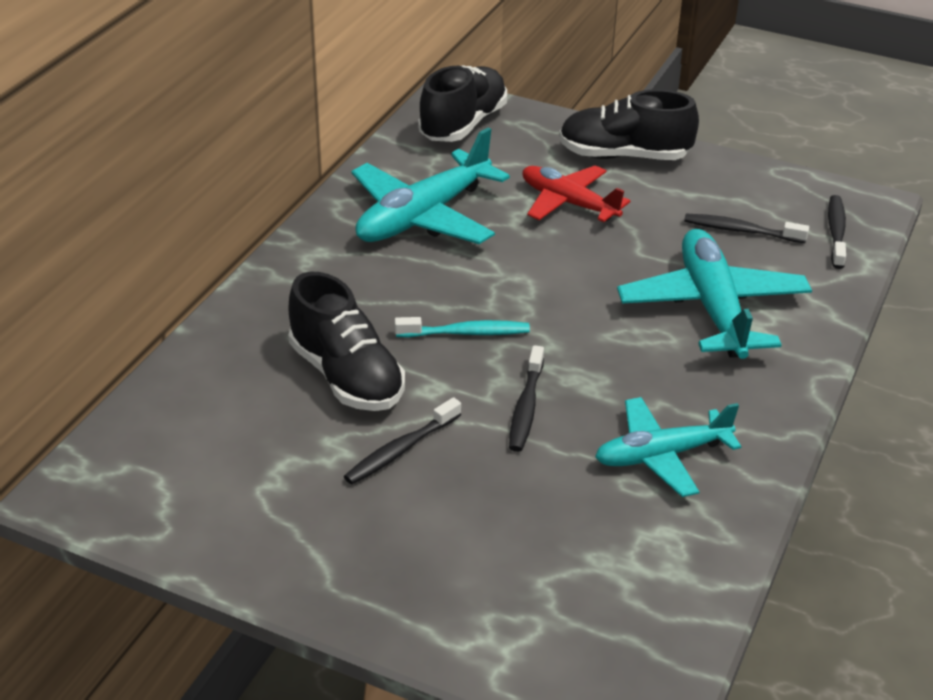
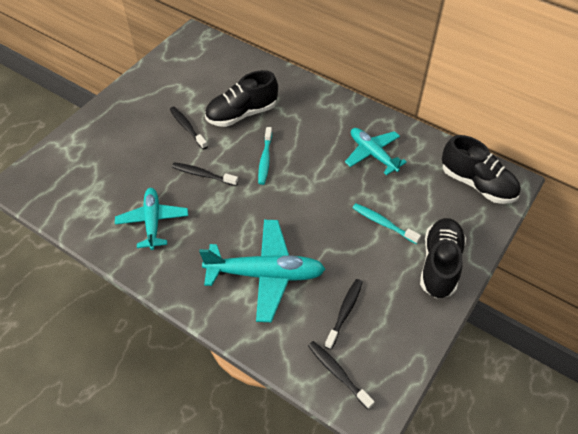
camera: 100 degrees right, 15 degrees up
turquoise plane [351,128,510,244] -> turquoise plane [345,128,407,175], size x0.66
red plane [523,165,630,222] -> turquoise toothbrush [352,203,421,244]
black toothbrush [828,195,846,269] -> black toothbrush turned 150 degrees counterclockwise [308,341,375,410]

